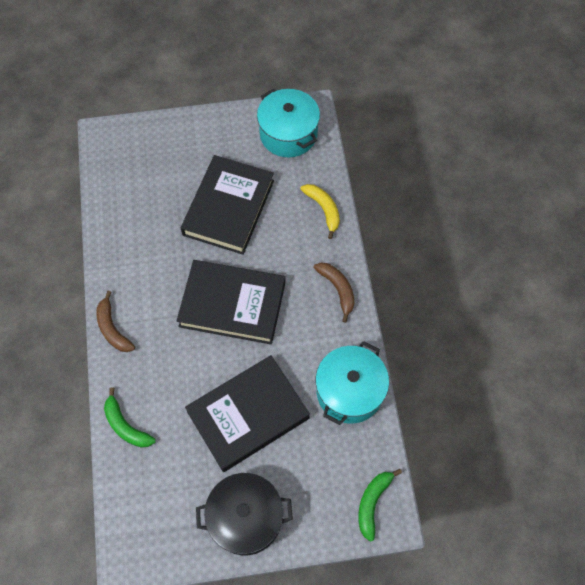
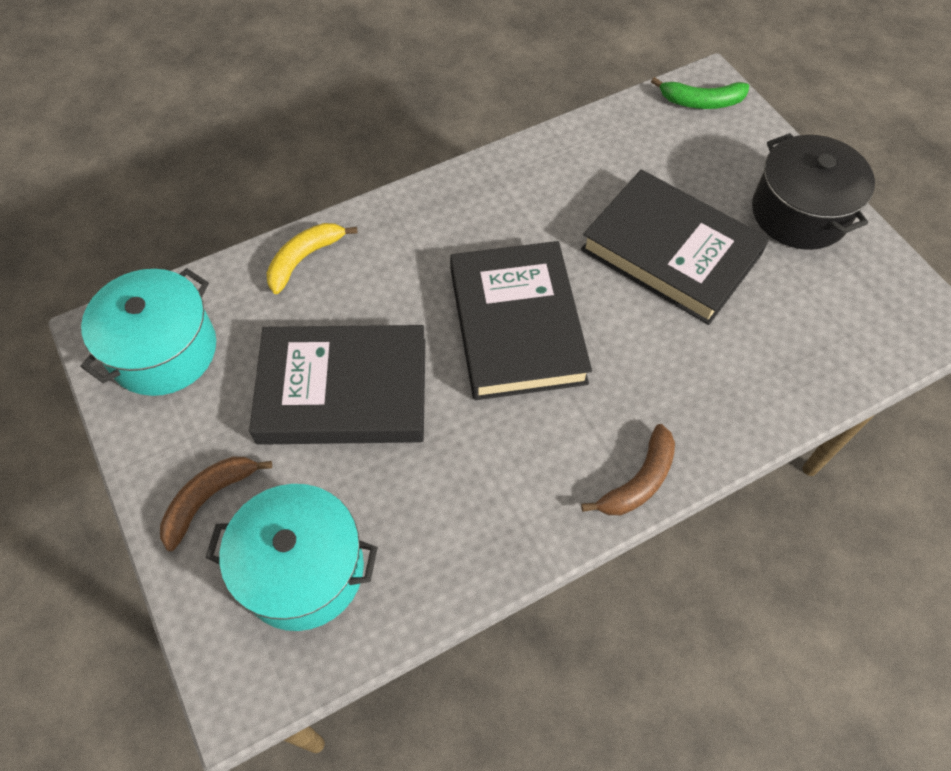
camera: 110 degrees left, 5 degrees down
green banana [104,388,156,448] -> none
brown banana [313,262,354,323] -> brown banana moved to [160,457,272,551]
turquoise pot [316,341,389,425] -> turquoise pot moved to [205,484,378,631]

